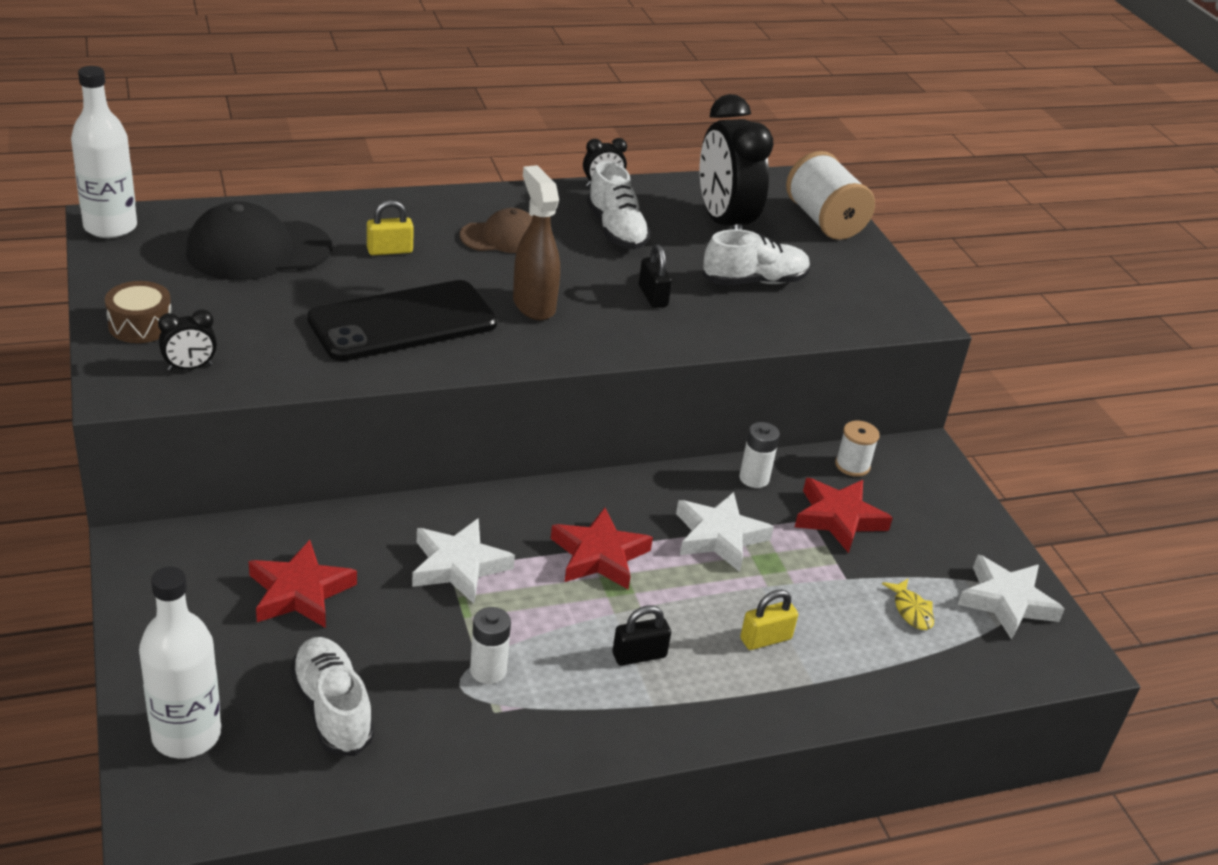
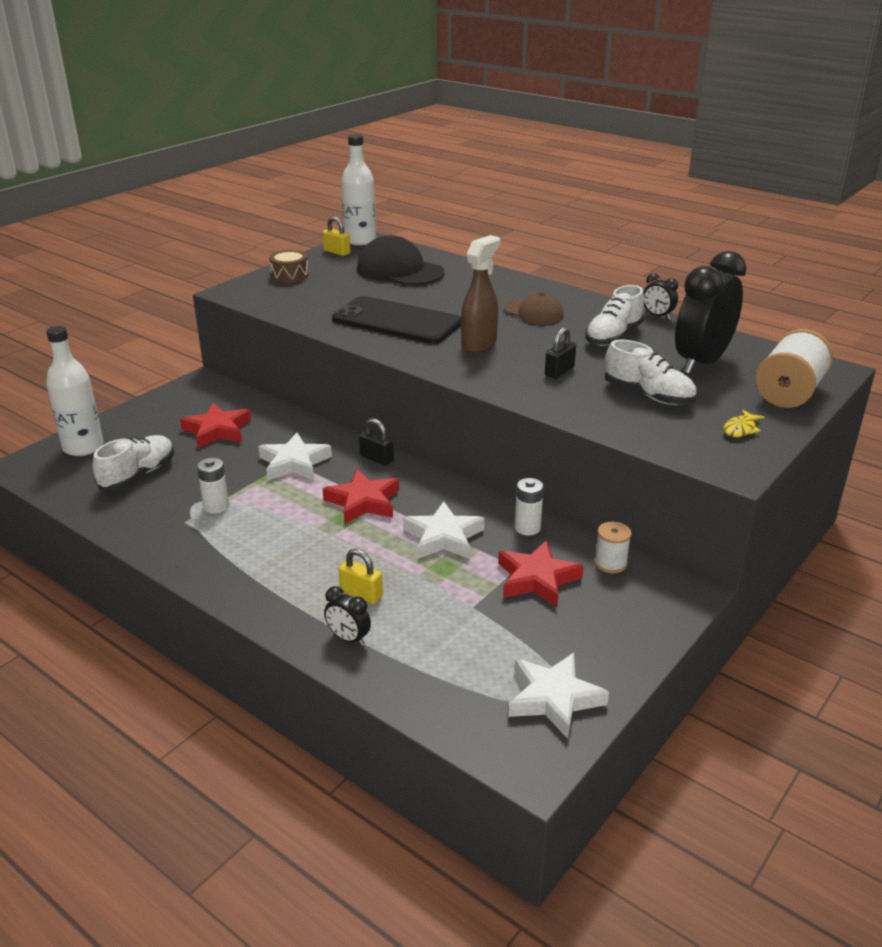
camera: 60 degrees right, 5 degrees down
black clock [158,309,217,371] -> black clock moved to [324,586,371,646]
yellow padlock [367,200,414,255] -> yellow padlock moved to [323,216,350,256]
black padlock [612,605,671,666] -> black padlock moved to [359,418,394,465]
yellow fish [882,579,934,630] -> yellow fish moved to [724,410,765,437]

